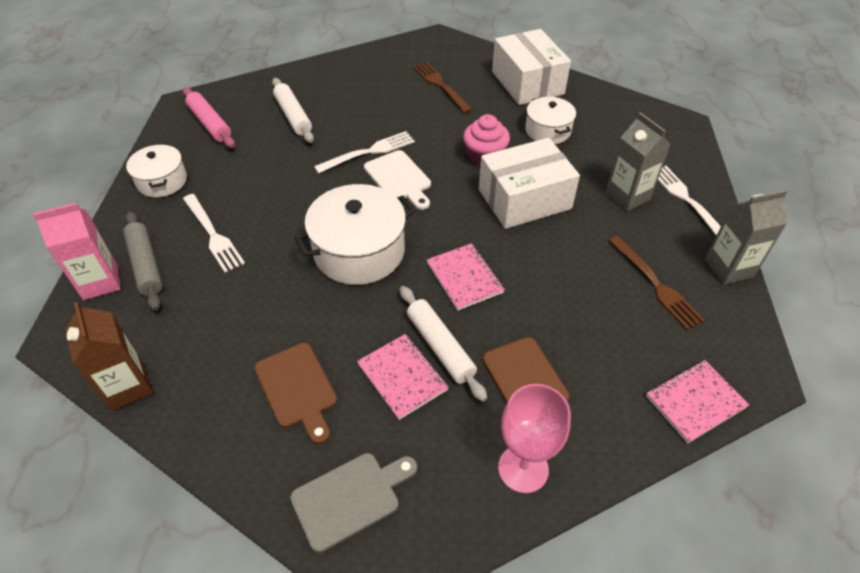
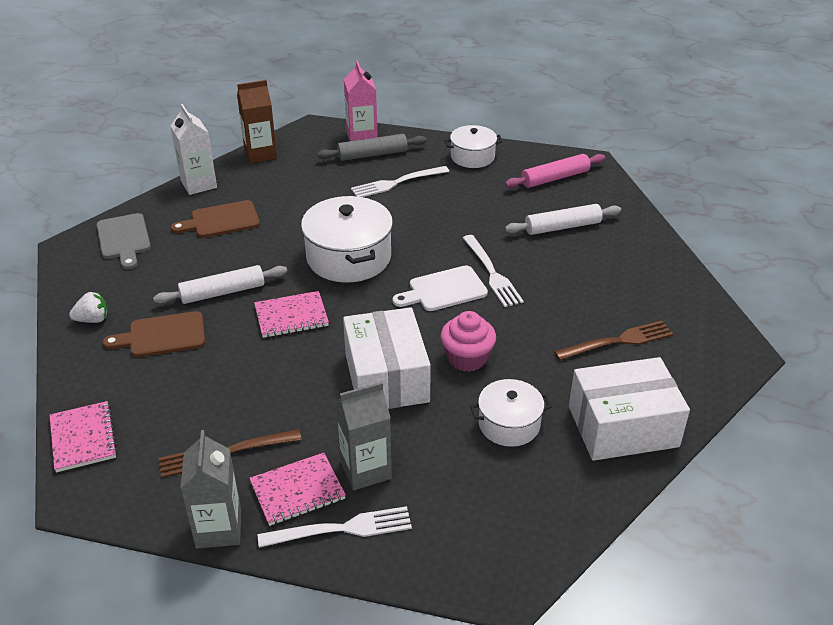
camera: 100 degrees right, 10 degrees down
pink notebook [357,334,449,420] -> pink notebook moved to [249,453,346,526]
pink goblet [498,384,571,493] -> white strawberry [69,292,108,323]
none -> white carton [171,104,217,195]

